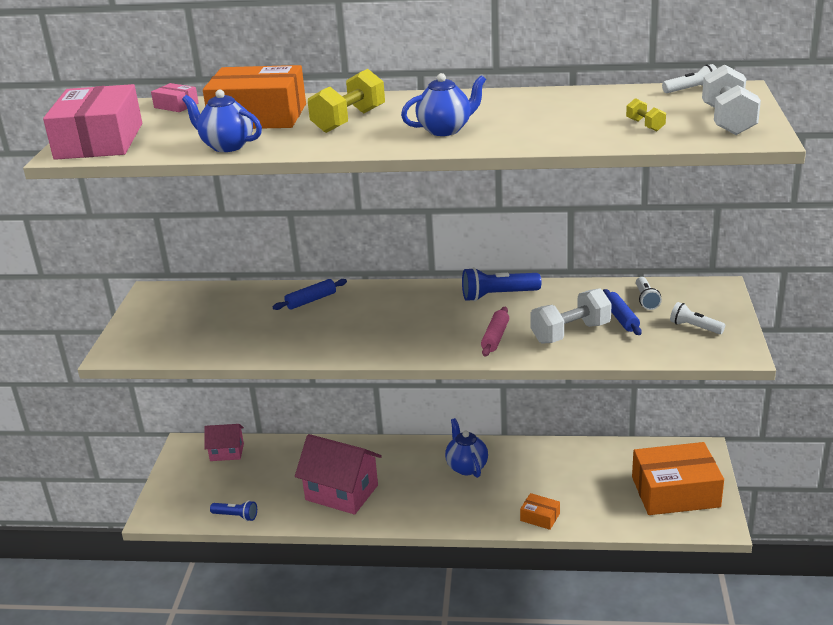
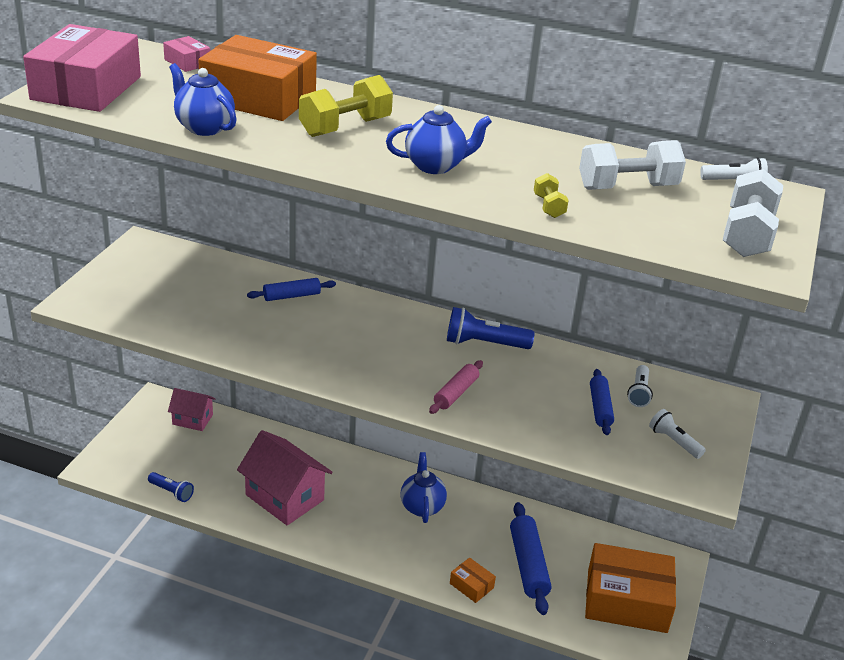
camera: 10 degrees right, 5 degrees up
white dumbbell [530,288,612,344] -> white dumbbell moved to [579,140,686,190]
yellow dumbbell [626,98,666,131] -> yellow dumbbell moved to [534,173,569,218]
none -> blue rolling pin [510,502,552,615]

